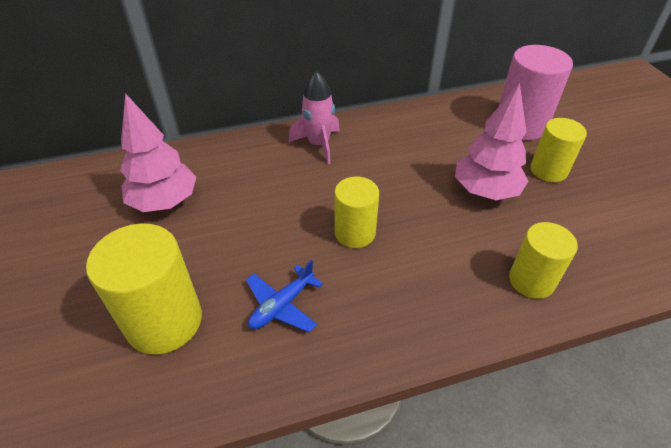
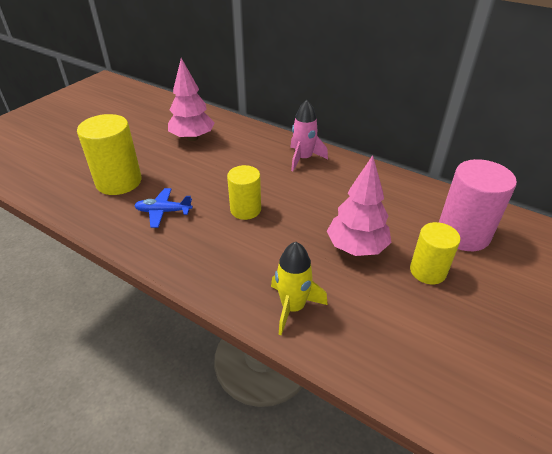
camera: 50 degrees right, 5 degrees down
yellow cylinder [509,222,578,299] -> yellow rocket [271,242,328,335]

